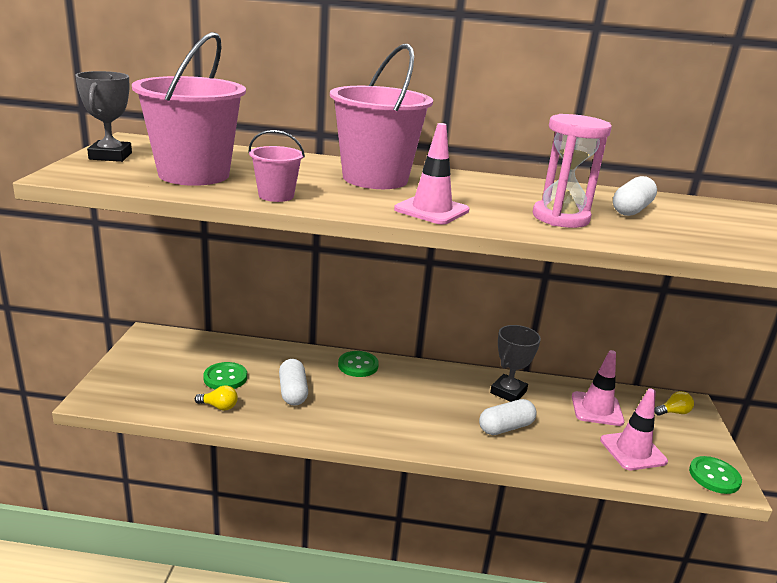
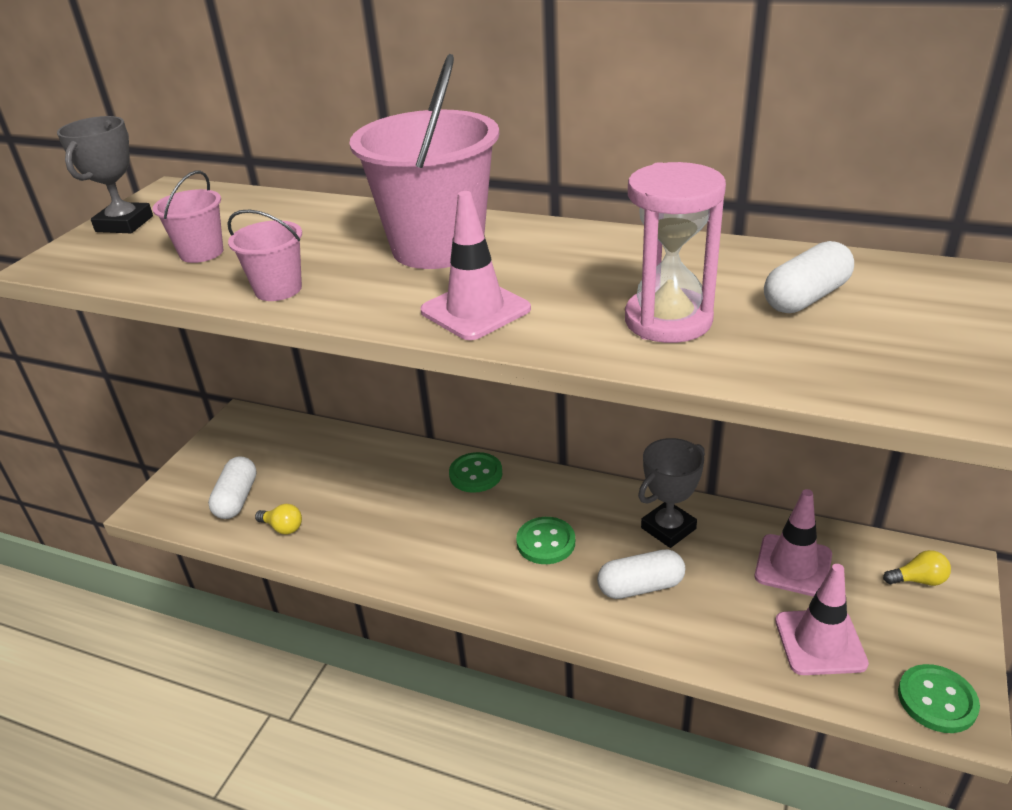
camera: 20 degrees right, 10 degrees up
pink bucket [132,32,246,186] -> pink bucket [152,171,223,263], size x0.48
green button [203,362,247,389] -> green button moved to [516,517,575,564]
white capsule [279,359,308,406] -> white capsule moved to [208,456,257,519]

